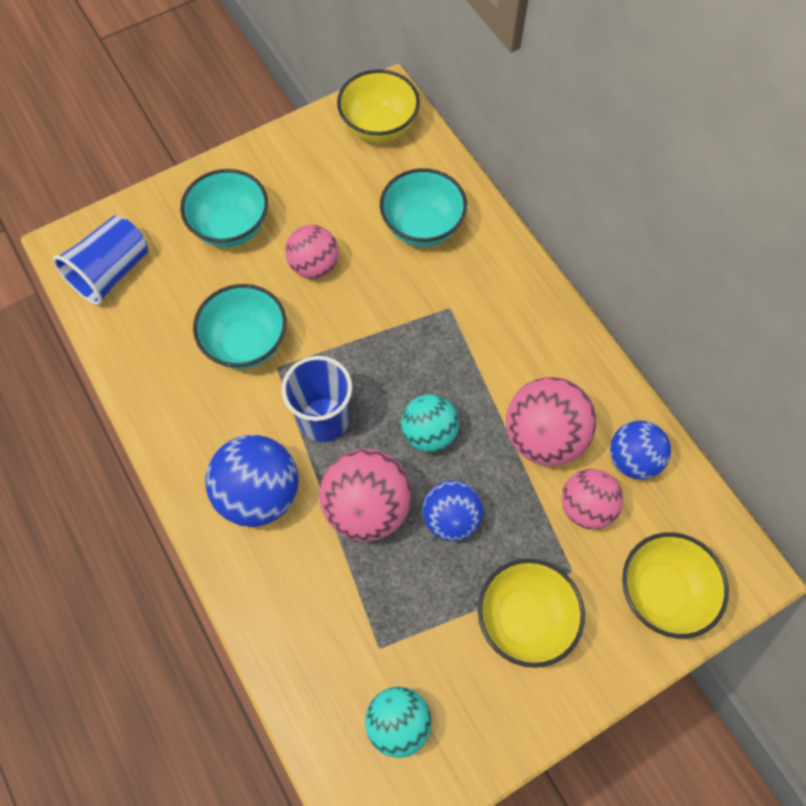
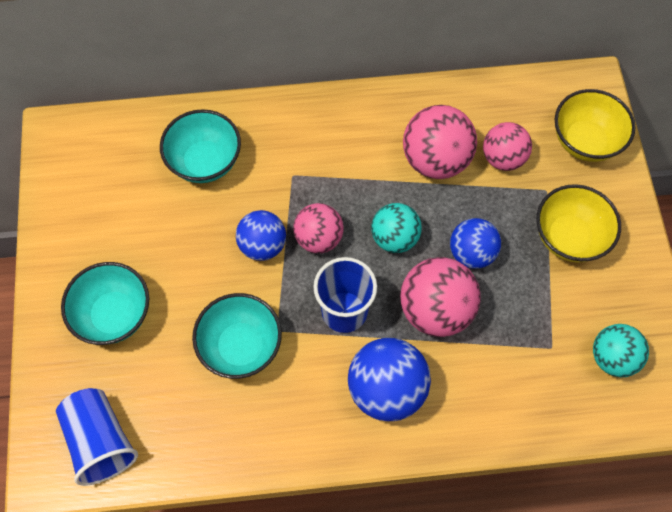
camera: 65 degrees left, 0 degrees up
pink ball [285,225,339,279] -> pink ball moved to [293,203,344,253]
yellow bowl [337,69,420,143] -> none
blue ball [610,421,671,479] -> blue ball moved to [236,210,286,261]

